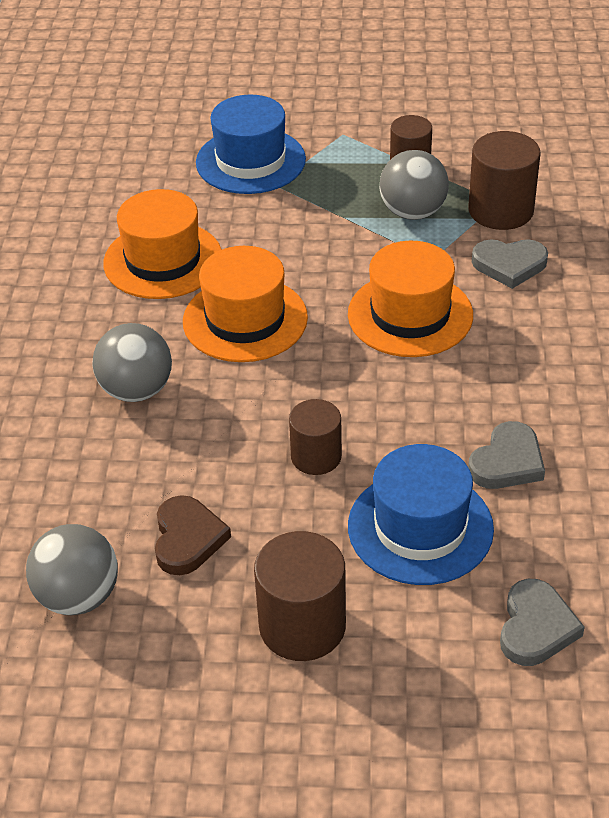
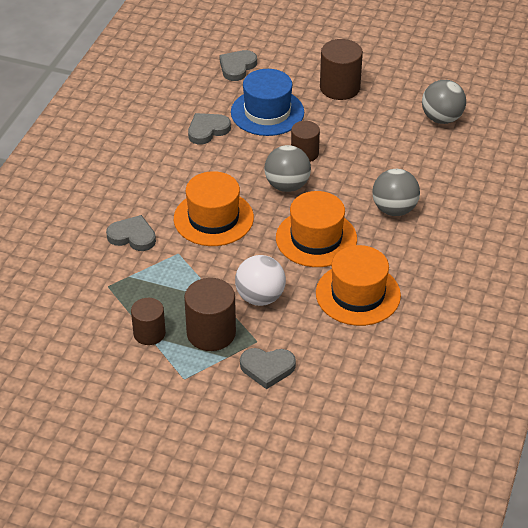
camera: 165 degrees left, 0 degrees up
brown heart [155,495,231,575] -> none
blue hat [196,95,306,194] -> grey heart [240,348,296,389]
grey ball [380,150,449,220] -> grey ball moved to [264,145,311,192]
brown cylinder [468,131,541,230] -> brown cylinder moved to [184,278,236,351]
none -> white ball [235,255,286,306]

